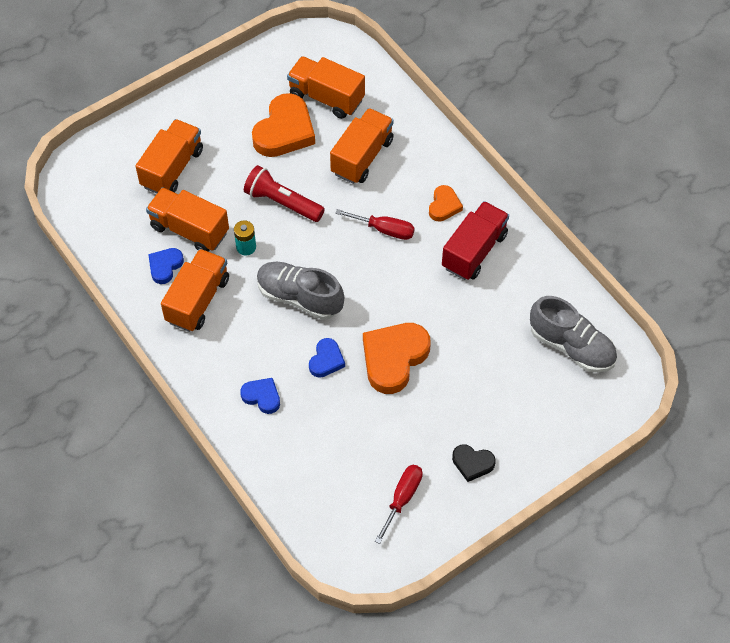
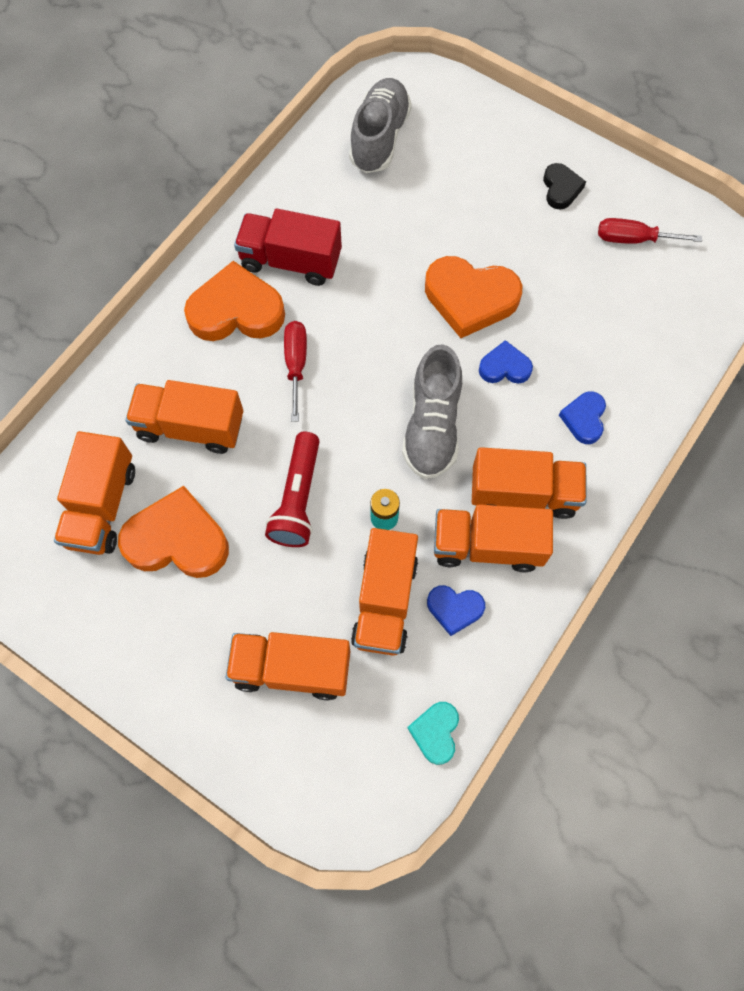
camera: 110 degrees left, 10 degrees up
orange heart [429,185,463,221] -> orange heart [184,261,285,341], size x1.89
none -> turquoise heart [407,702,459,765]
none -> orange truck [472,447,587,519]

